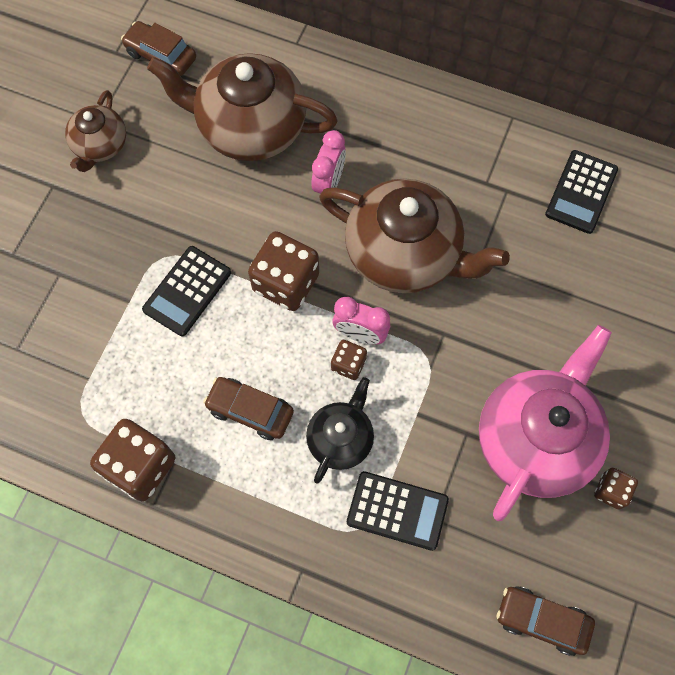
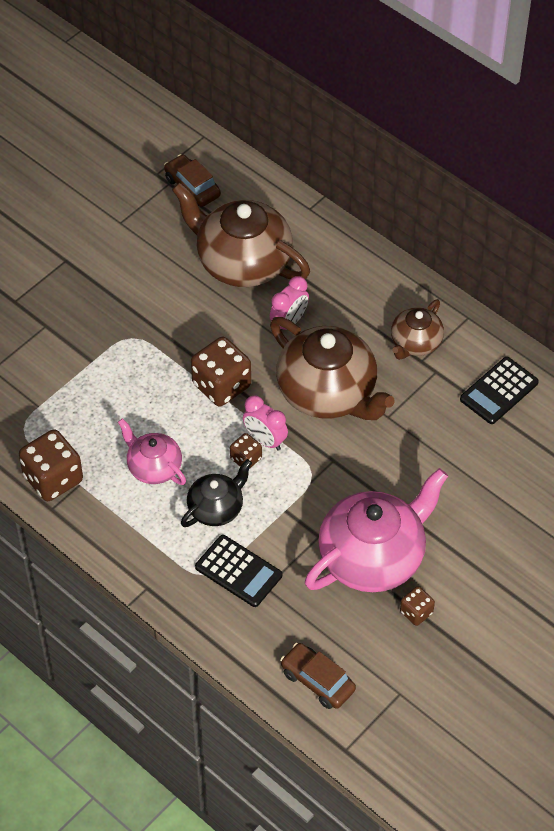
camera: 20 degrees right, 15 degrees down
brown teapot [65,90,126,172] -> brown teapot moved to [391,299,444,360]
black calculator [142,246,231,336] -> none
brown car [203,377,294,440] -> pink teapot [118,418,186,485]

